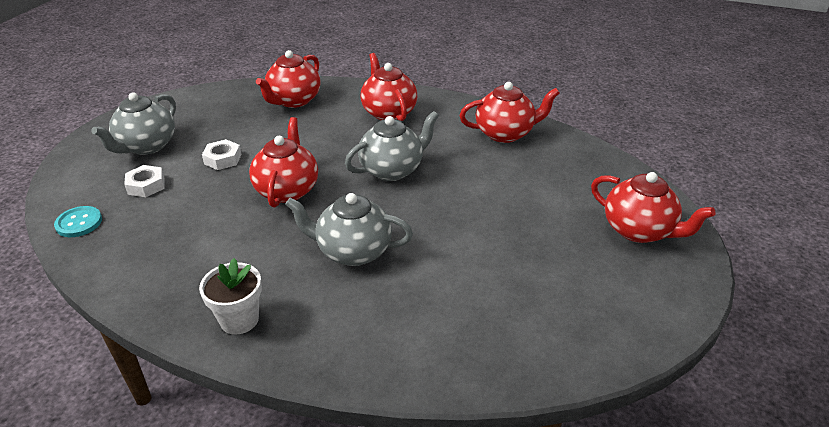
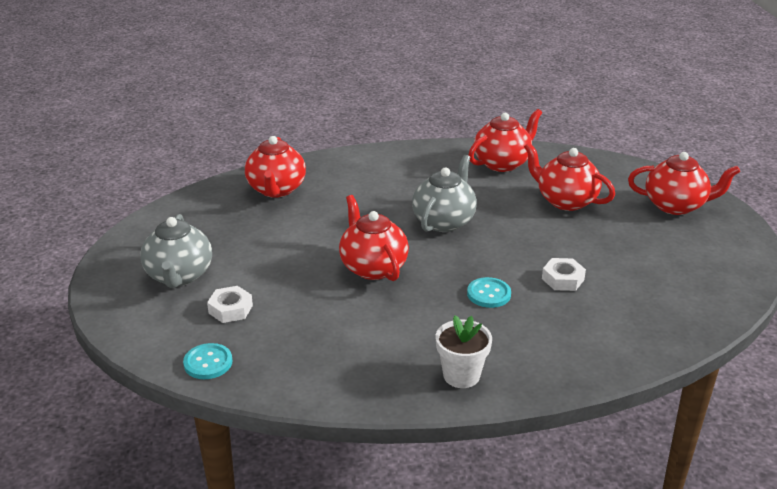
camera: 30 degrees left, 5 degrees down
white nut [202,139,242,170] -> white nut moved to [542,258,586,291]
grey teapot [285,193,413,266] -> turquoise button [467,277,511,308]
red teapot [360,53,417,121] -> red teapot moved to [524,143,615,211]

